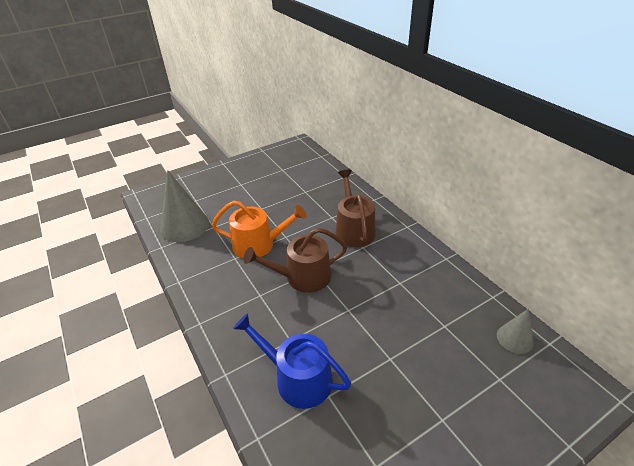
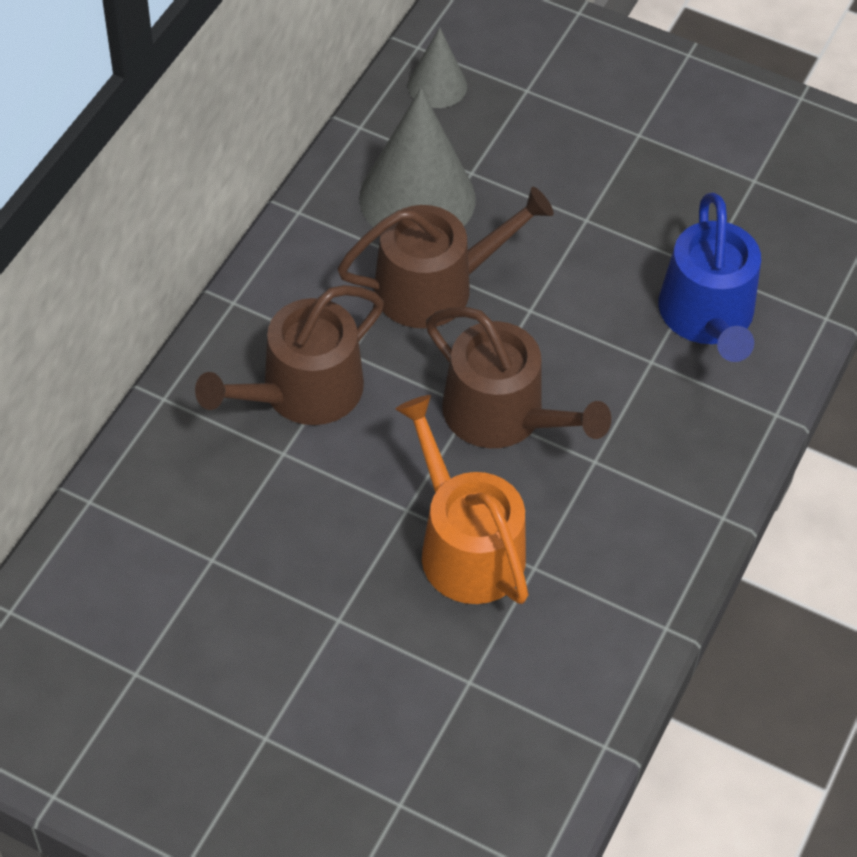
camera: 125 degrees left, 15 degrees up
grey cone [160,170,209,242] -> grey cone moved to [359,88,475,227]
none -> brown watering can [337,187,554,328]

